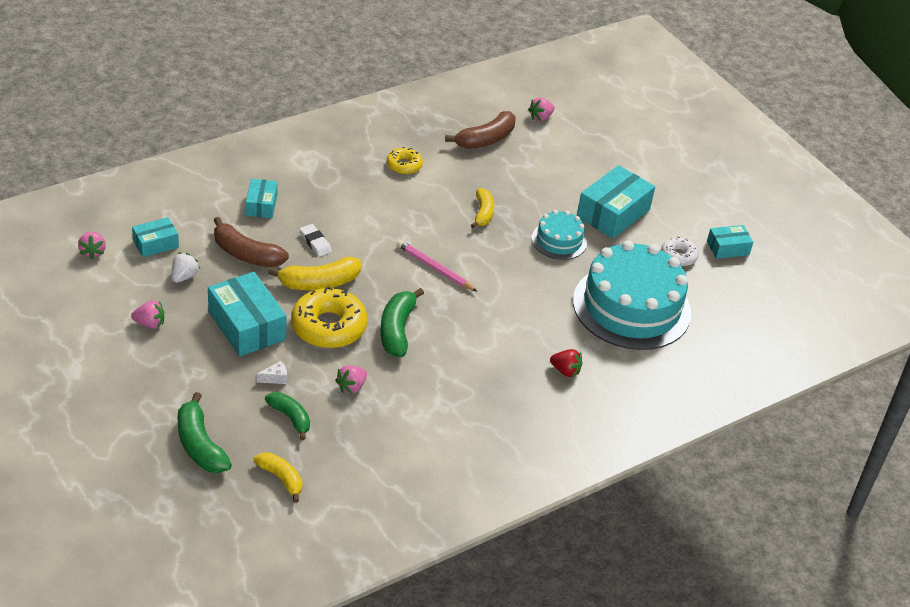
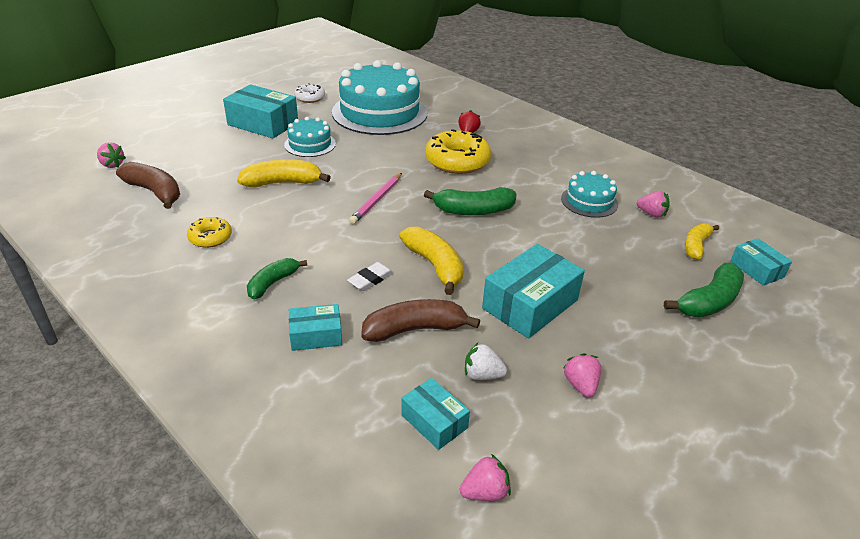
camera: 100 degrees left, 5 degrees down
brown banana [214,217,289,267] -> brown banana turned 120 degrees counterclockwise [361,299,480,342]
white cheese [257,361,287,384] -> none
green banana [265,392,310,440] -> green banana moved to [247,258,307,299]
yellow donut [291,286,368,348] -> yellow donut moved to [425,129,491,174]
pink strawberry [335,365,367,394] -> pink strawberry moved to [637,191,670,218]
yellow banana [471,188,494,228] -> yellow banana [237,159,331,188], size x1.51
turquoise box [707,225,753,259] -> turquoise box moved to [730,238,792,286]
none -> turquoise cake [561,171,618,218]

